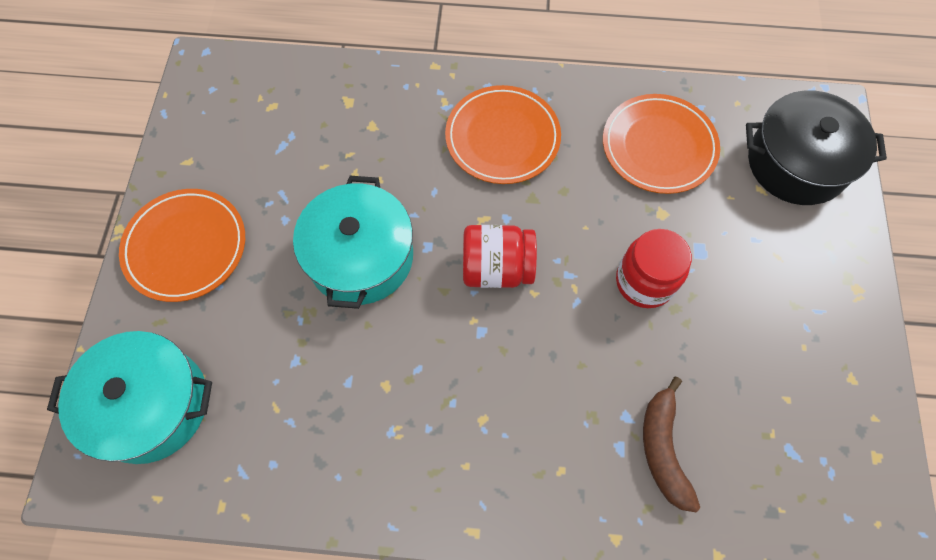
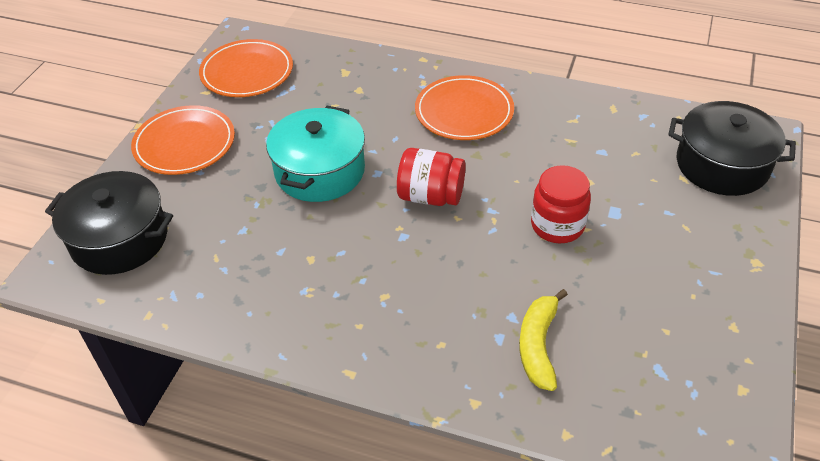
camera: 15 degrees right, 20 degrees down
turquoise pot [47,331,212,464] -> black pot [45,171,173,275]
orange plate [603,94,720,194] -> orange plate moved to [199,39,293,97]
brown banana [643,376,700,512] -> yellow banana [519,289,568,391]

